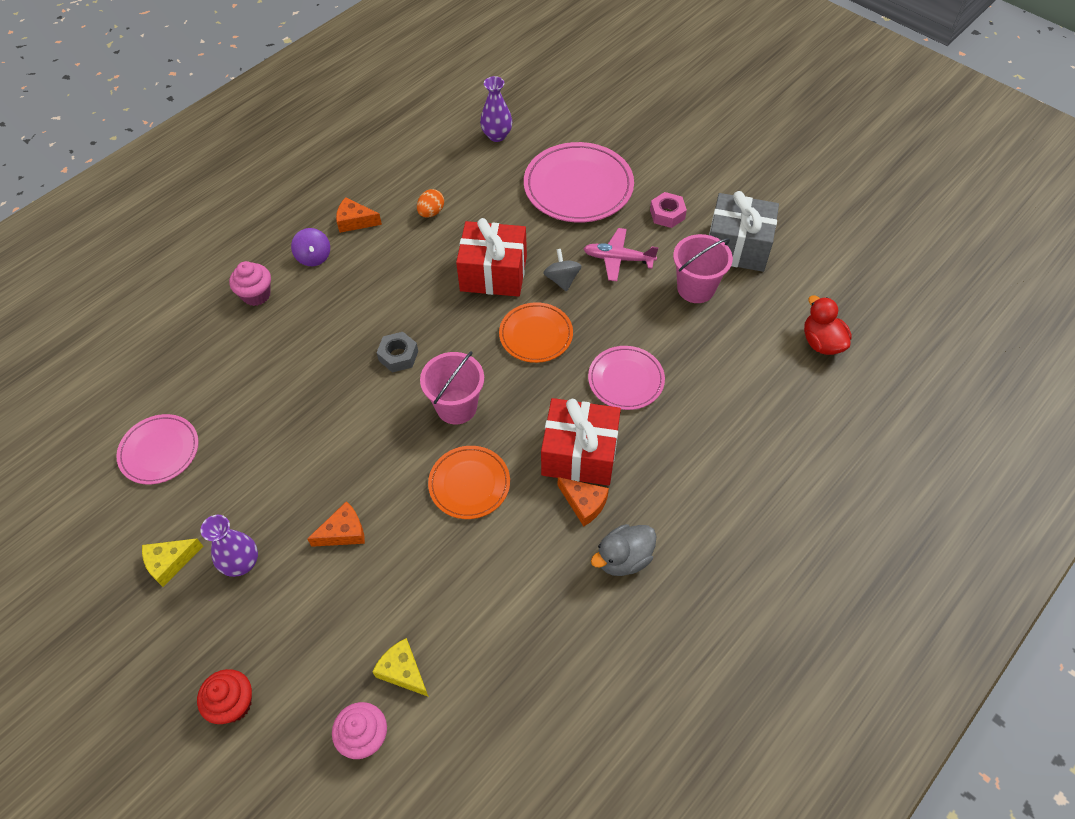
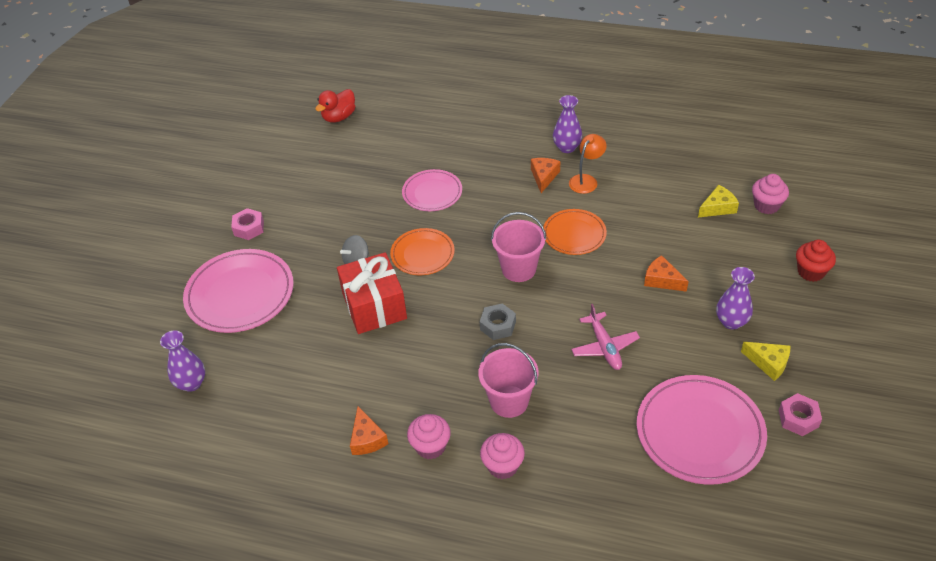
camera: 115 degrees left, 10 degrees down
pink plate [116,414,199,484] -> pink plate [636,375,767,485], size x1.66
purple spinning top [291,228,330,266] -> pink cupcake [407,414,451,459]
yellow cheese [372,638,429,697] -> yellow cheese turned 135 degrees counterclockwise [698,185,739,218]
orange egg [417,189,444,218] -> none
red gift [541,398,621,486] -> none
pink plane [584,228,659,281] -> pink plane moved to [571,304,640,370]
grey duck [591,524,657,576] -> purple vase [553,95,582,153]
pink bucket [673,234,733,303] -> pink bucket moved to [478,343,539,418]
grey gift [709,191,779,272] -> none
none -> orange lamp [569,134,607,194]
none -> pink nut [779,393,822,436]

